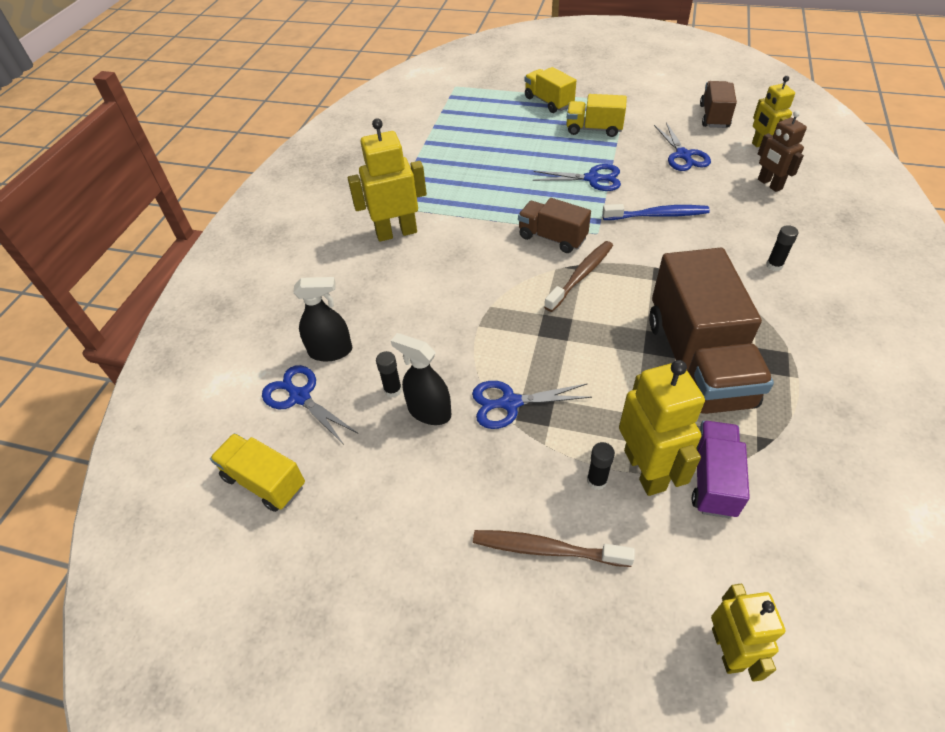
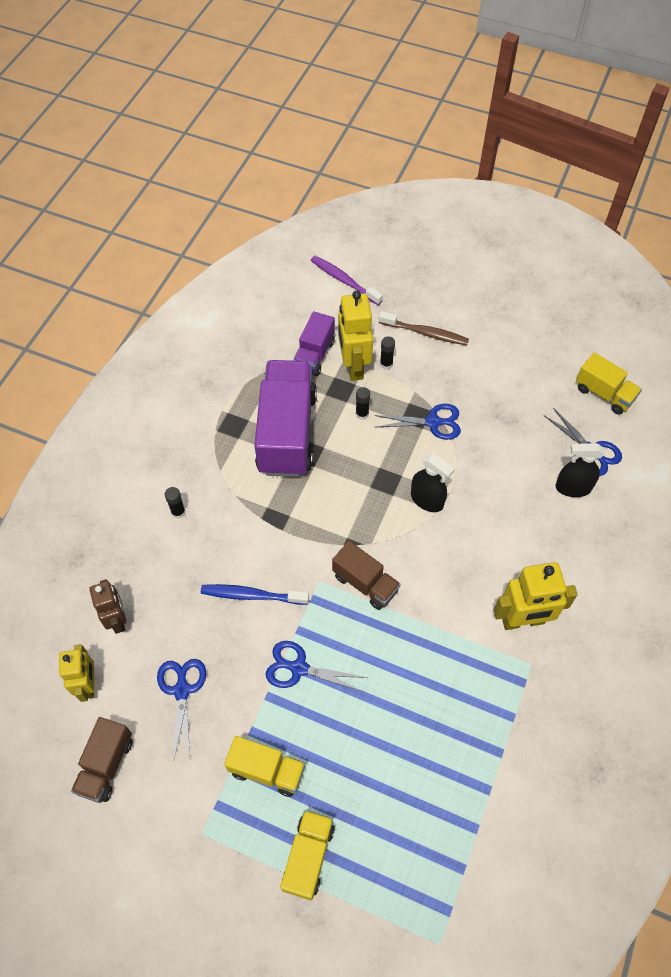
camera: 175 degrees left, 10 degrees up
black glue stick [376,351,402,398] -> black glue stick moved to [356,387,370,420]
black spray bottle [391,333,451,425] -> black spray bottle moved to [411,453,454,512]
yellow truck [525,67,576,113] -> yellow truck turned 135 degrees counterclockwise [280,810,335,900]
brown toothbrush [544,241,613,312] -> none
brown truck [649,248,774,414] -> purple truck [254,360,317,477]
yellow robot [711,584,785,682] -> purple toothbrush [311,256,383,305]

